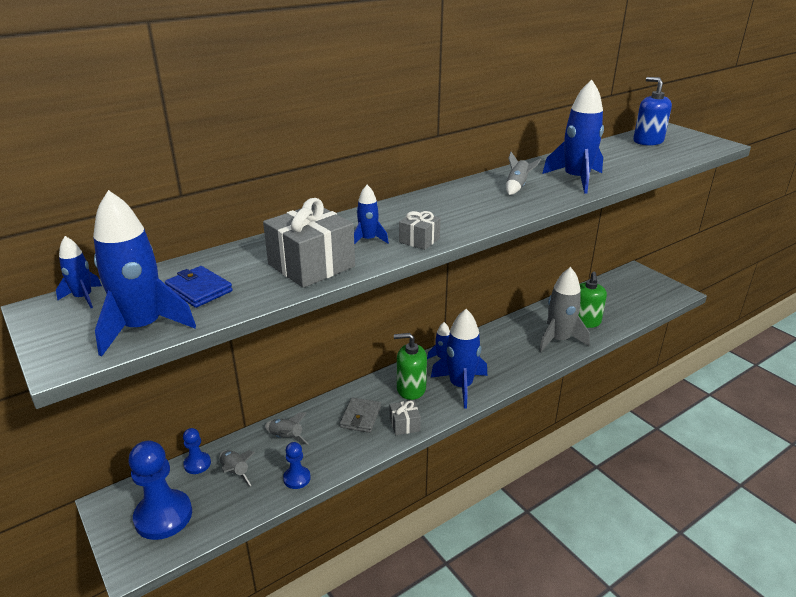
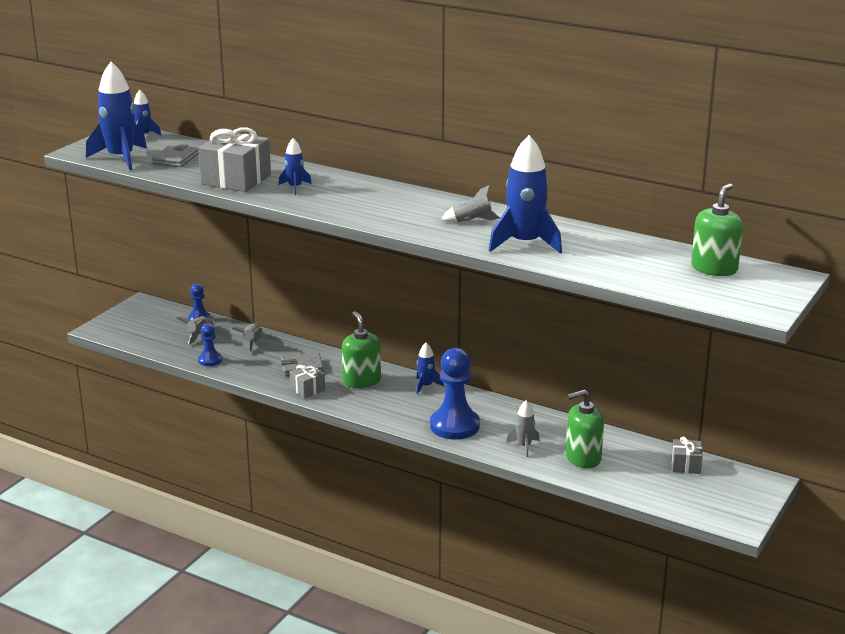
camera: 65 degrees right, 5 degrees down
blue pawn [128,441,192,540] -> blue pawn moved to [430,348,480,439]
blue wallet [165,266,233,308] -> grey wallet [152,144,199,167]
grey gift [399,211,441,250] -> grey gift moved to [672,437,703,474]
blue rocket [431,309,487,409] -> none
grey rocket [539,267,590,352] -> grey rocket [506,400,540,457], size x0.50
blue soap dispenser [633,77,672,146] -> green soap dispenser [691,183,743,276]

